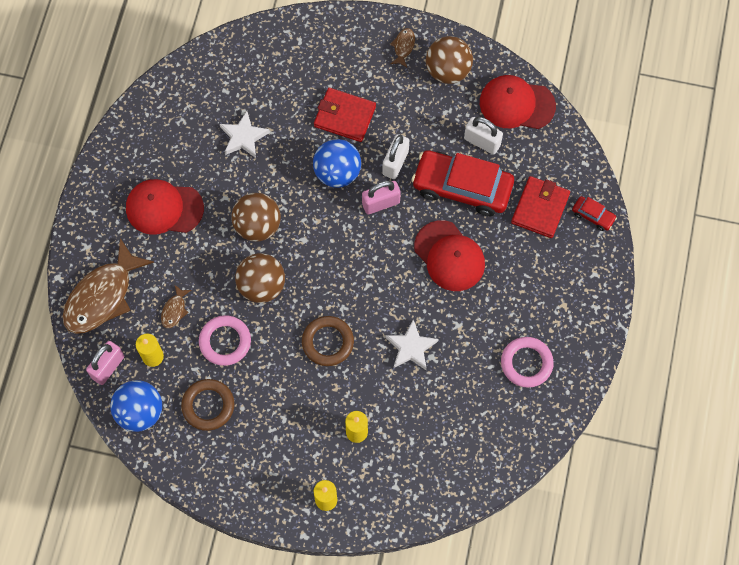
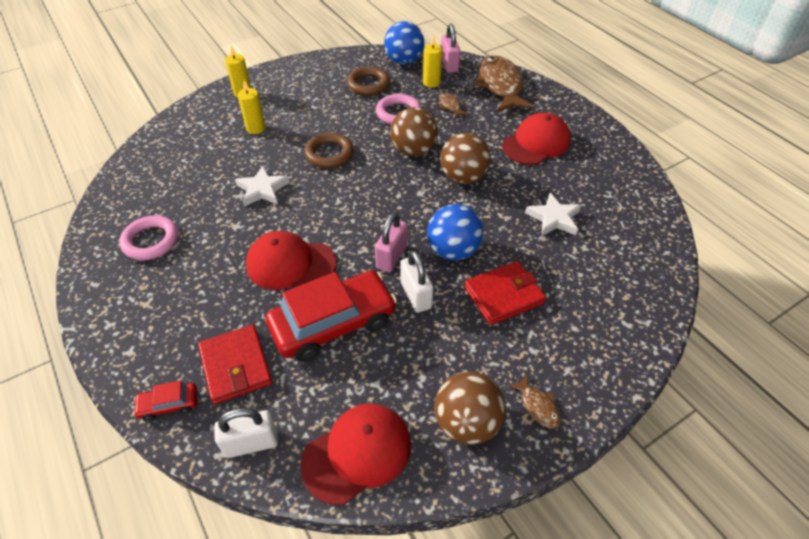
camera: 135 degrees right, 20 degrees down
white padlock [464,117,503,155] -> white padlock moved to [214,408,278,458]

